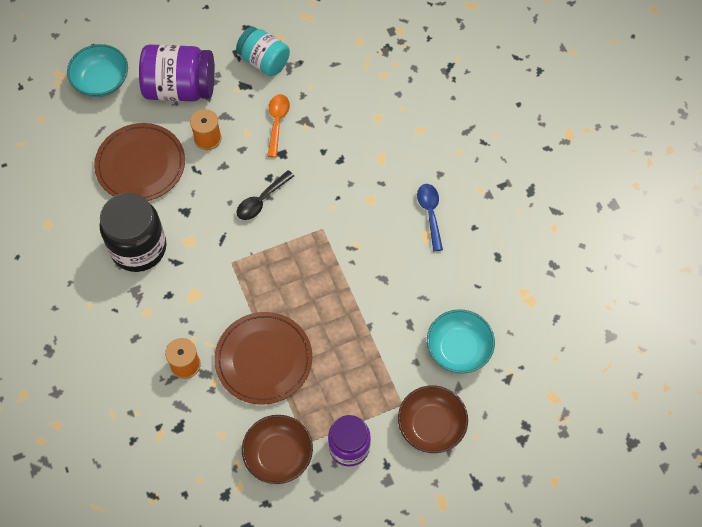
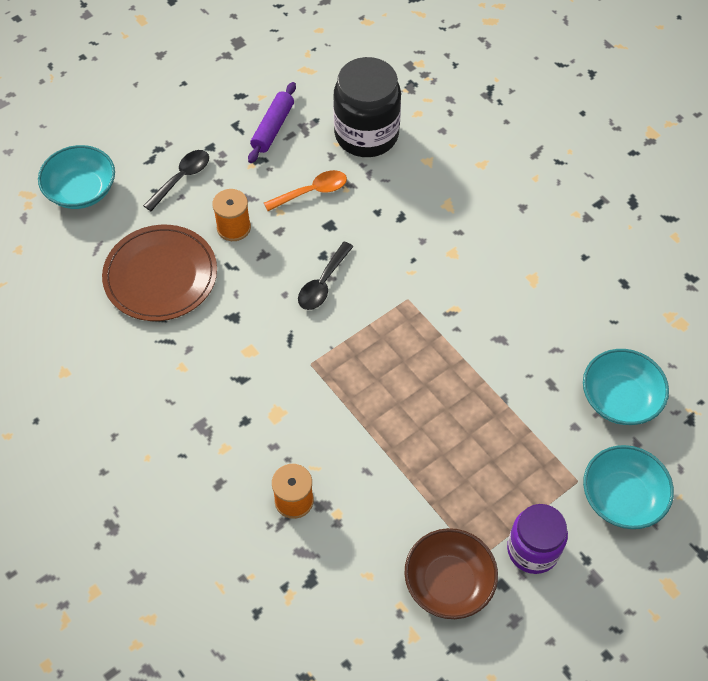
camera: 15 degrees left, 5 degrees down
black jar [100,193,166,272] -> black jar moved to [333,57,401,157]
purple jar [139,44,215,101] -> black spoon [143,150,209,211]
brown plate [214,312,312,405] -> none
turquoise jar [236,26,290,76] -> purple rolling pin [248,82,296,163]
orange spoon [267,94,290,158] -> orange spoon turned 75 degrees clockwise [264,170,347,211]
brown bowl [398,385,468,453] -> turquoise bowl [583,445,674,529]
blue spoon [417,184,443,251] -> none

